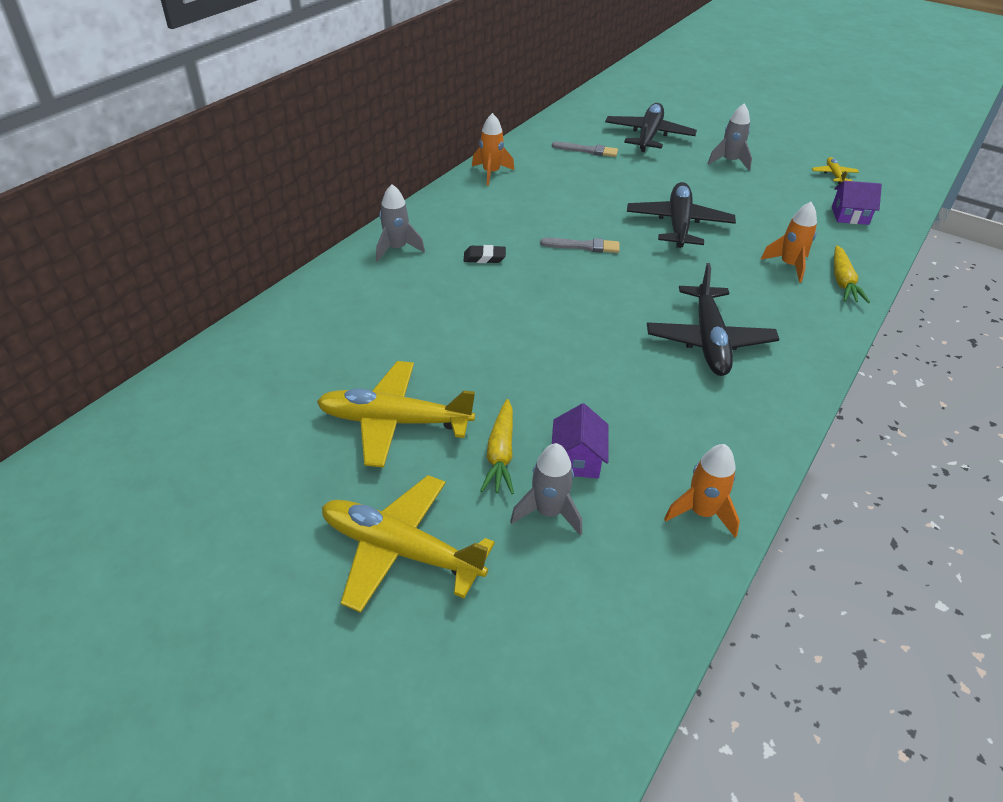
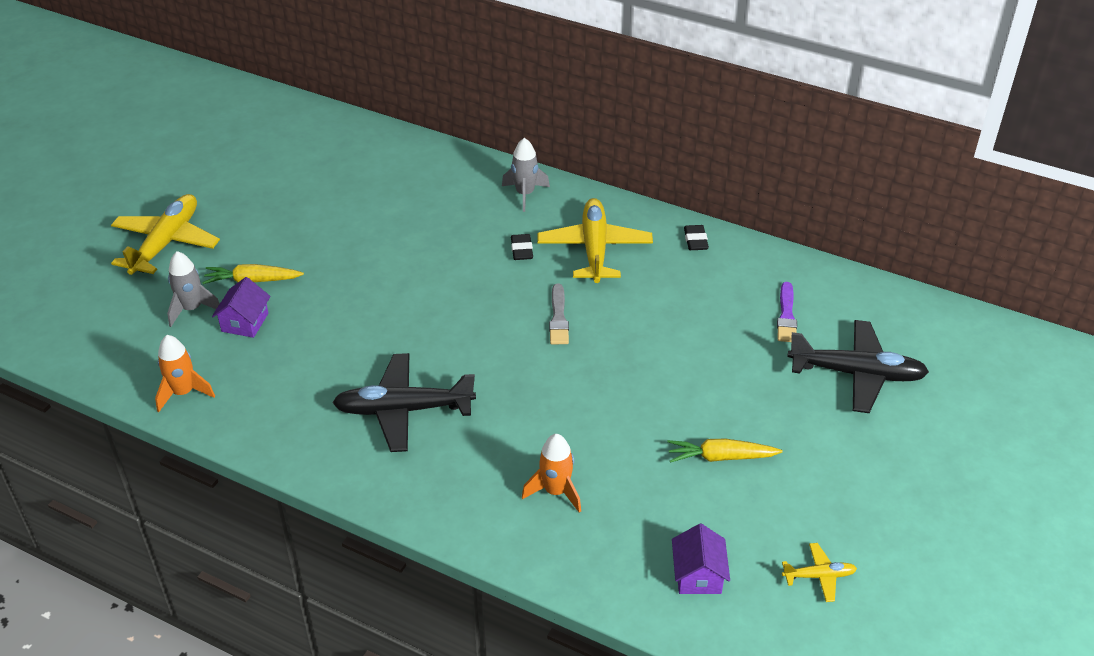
camera: 85 degrees right, 0 degrees up
yellow plane [317,361,475,468] -> yellow plane moved to [537,198,653,283]
orange rocket [472,113,514,186] -> black eraser [684,225,709,250]
grey brush [552,141,618,157] -> purple brush [777,282,797,342]
purple house [552,403,608,478] -> purple house turned 75 degrees counterclockwise [212,277,271,338]
black plane [627,182,736,248] -> none
grey rocket [708,104,752,171] -> none
yellow carrot [834,245,870,303] -> yellow carrot moved to [667,439,783,463]

